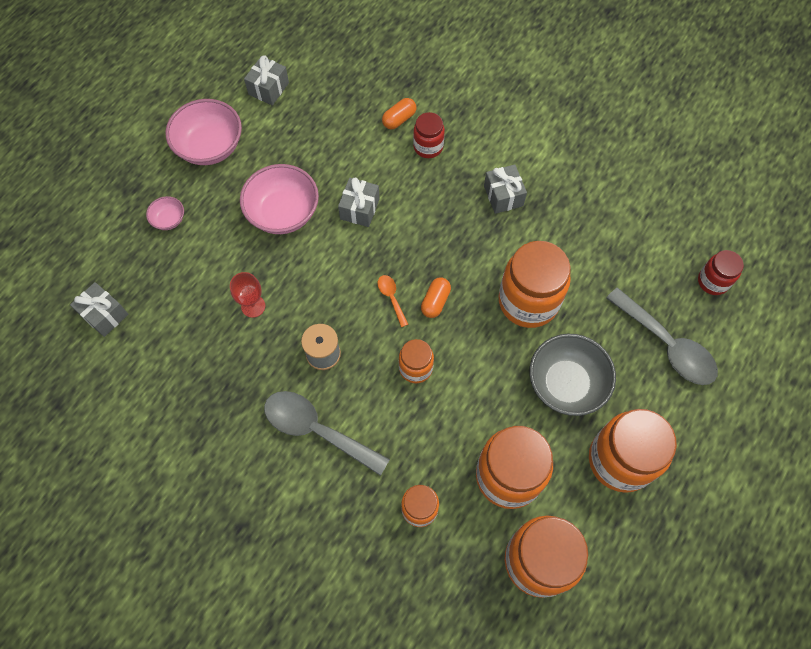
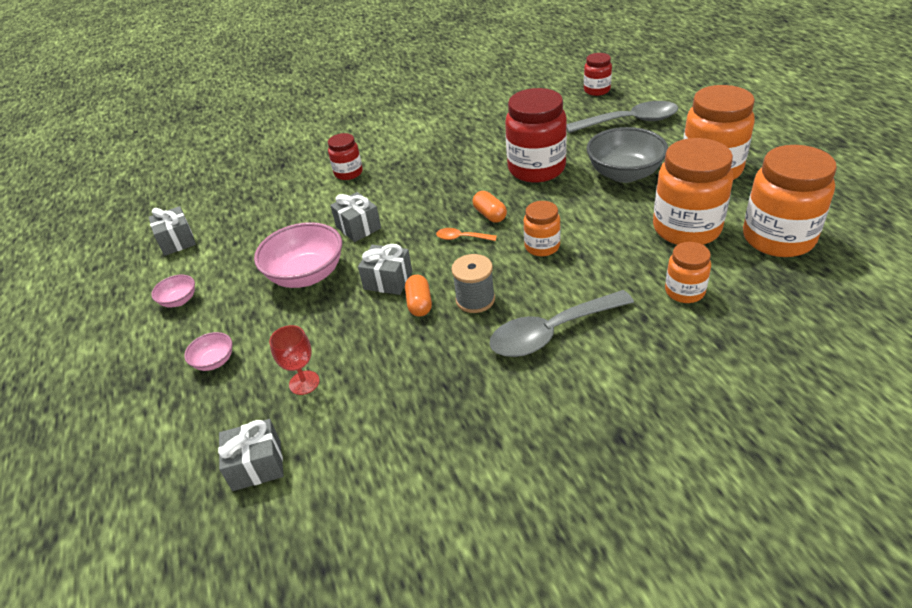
camera: 50 degrees left, 25 degrees down
pink bowl [165,99,242,165] -> pink bowl [151,275,195,307], size x0.49
red goblet [230,272,265,318] -> red goblet moved to [269,325,320,395]
orange capsule [382,98,416,129] -> orange capsule moved to [405,275,432,317]
grey gift [484,164,527,214] -> grey gift moved to [358,244,413,295]
orange jar [498,241,571,328] -> red jar [505,88,567,183]

